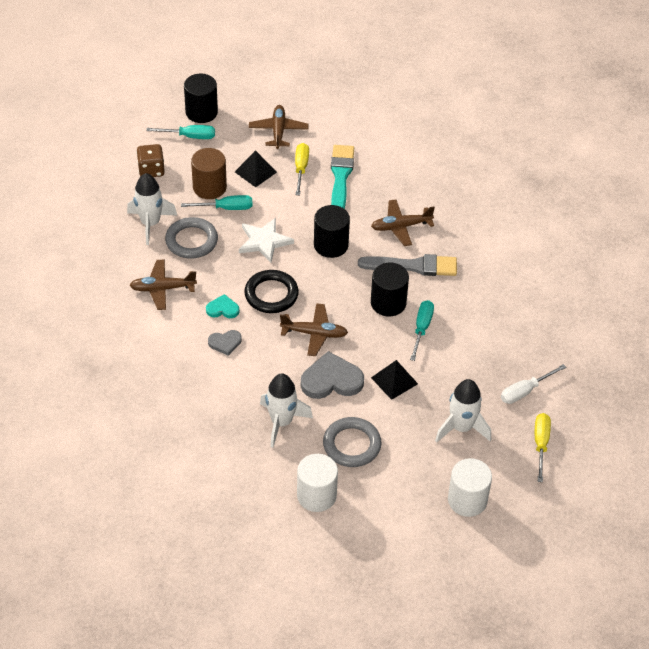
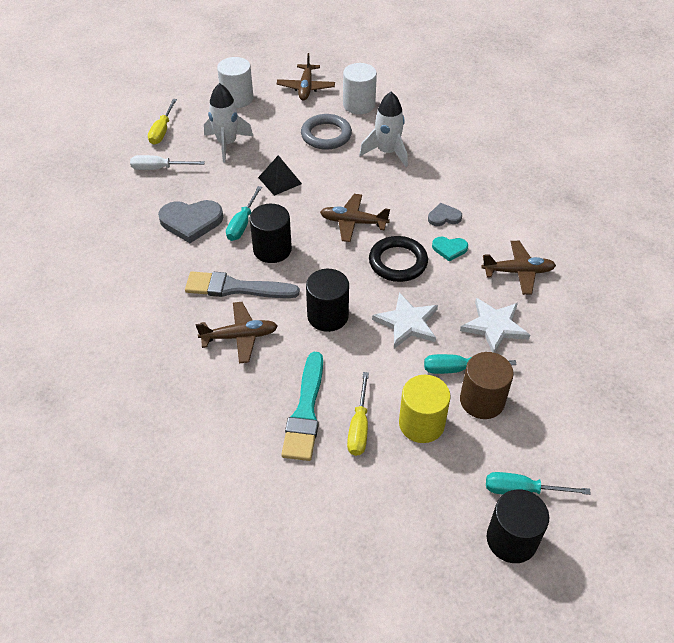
camera: 175 degrees left, 0 degrees up
white rocket [127,173,177,245] -> none
brown dice [136,144,165,177] -> none
grey ring [165,217,218,258] -> white star [460,298,530,353]
black pyramid [235,150,277,187] -> yellow cylinder [399,375,450,443]
brown plane [249,105,309,149] -> brown plane moved to [277,53,335,100]
grey heart [301,351,364,399] -> grey heart moved to [158,200,223,243]
white screwdriver [501,364,566,404] -> white screwdriver turned 150 degrees counterclockwise [130,155,205,170]

